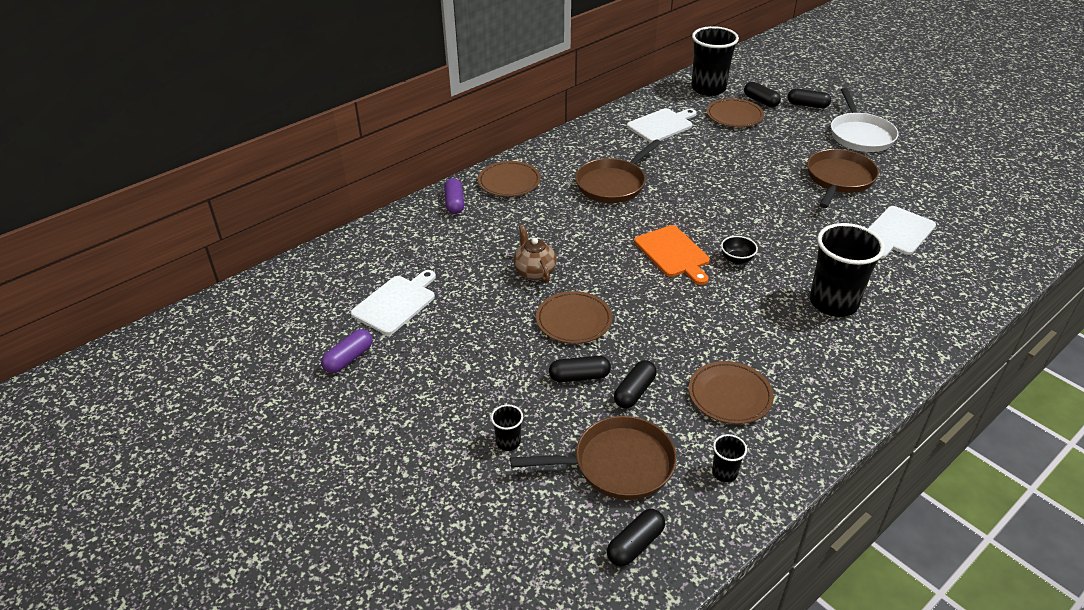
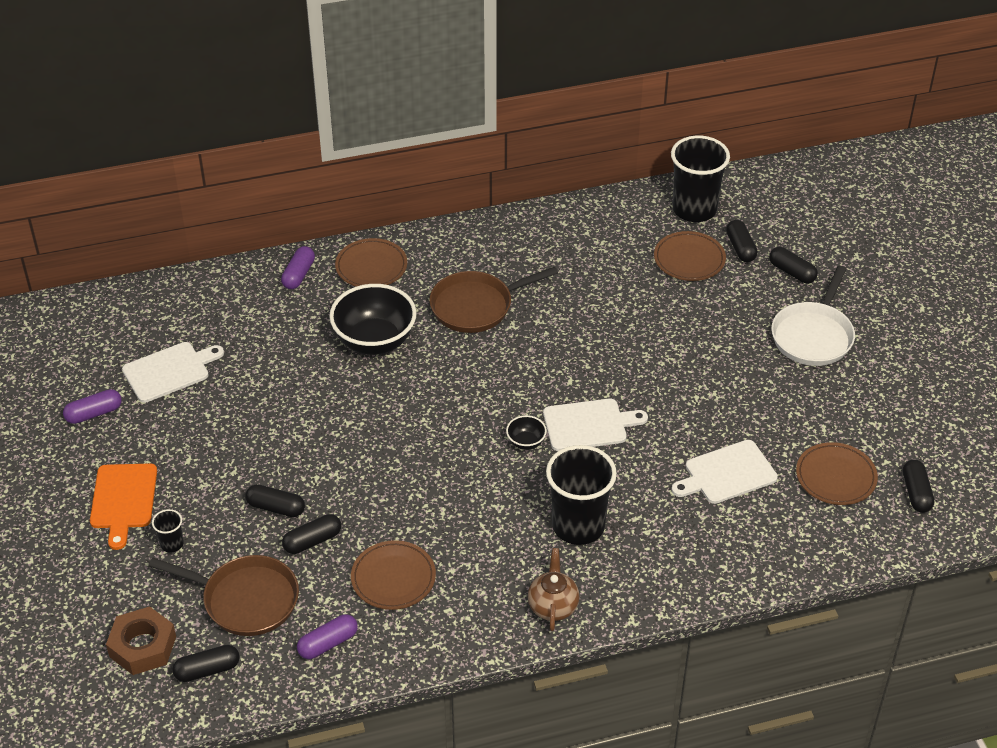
camera: 25 degrees right, 5 degrees up
brown teapot [514,225,557,283] -> brown teapot moved to [528,548,580,631]
brown plate [536,291,612,344] -> brown plate moved to [796,442,878,505]
white cutting board [627,108,696,143] -> white cutting board moved to [543,399,648,451]
orange cutting board [634,225,710,285] -> orange cutting board moved to [90,463,157,550]
black cup [712,434,747,482] -> purple capsule [297,614,358,659]
brown pan [807,149,879,208] -> none
none -> brown nut [106,606,176,675]
none -> black bowl [329,284,417,355]
none -> black capsule [903,460,934,513]

